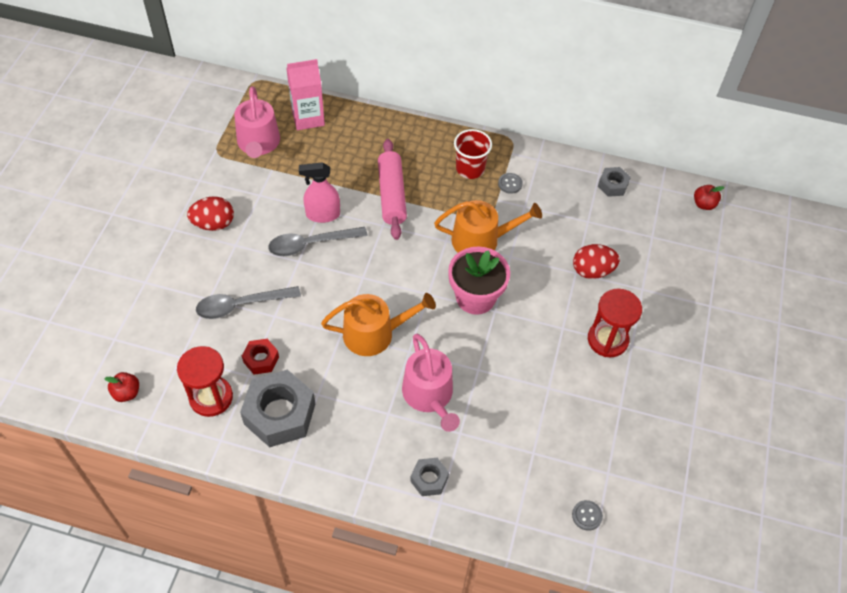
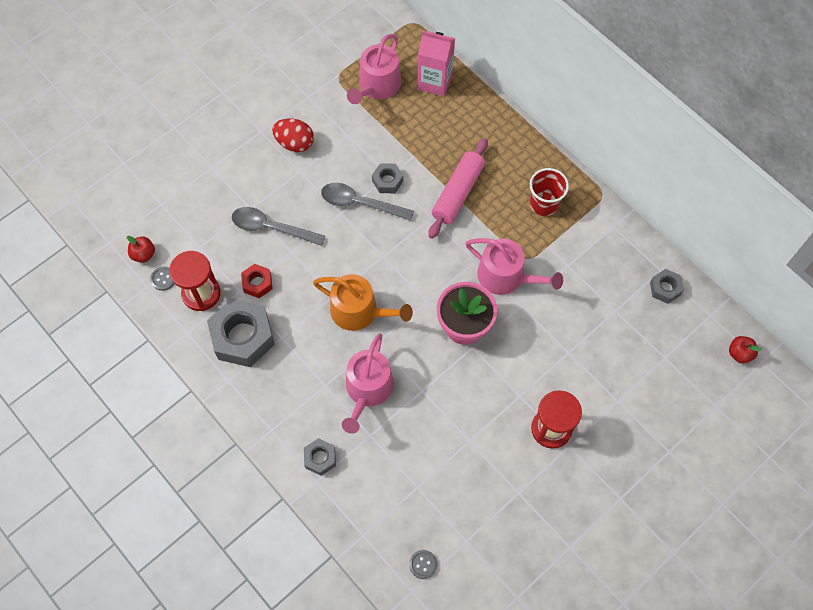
camera: 35 degrees right, 10 degrees up
pink spray bottle [299,162,340,223] -> grey nut [372,163,403,193]
orange watering can [434,200,542,253] -> pink watering can [466,238,563,295]
grey button [498,173,523,194] -> grey button moved to [150,266,175,291]
red egg [573,244,620,279] -> none

